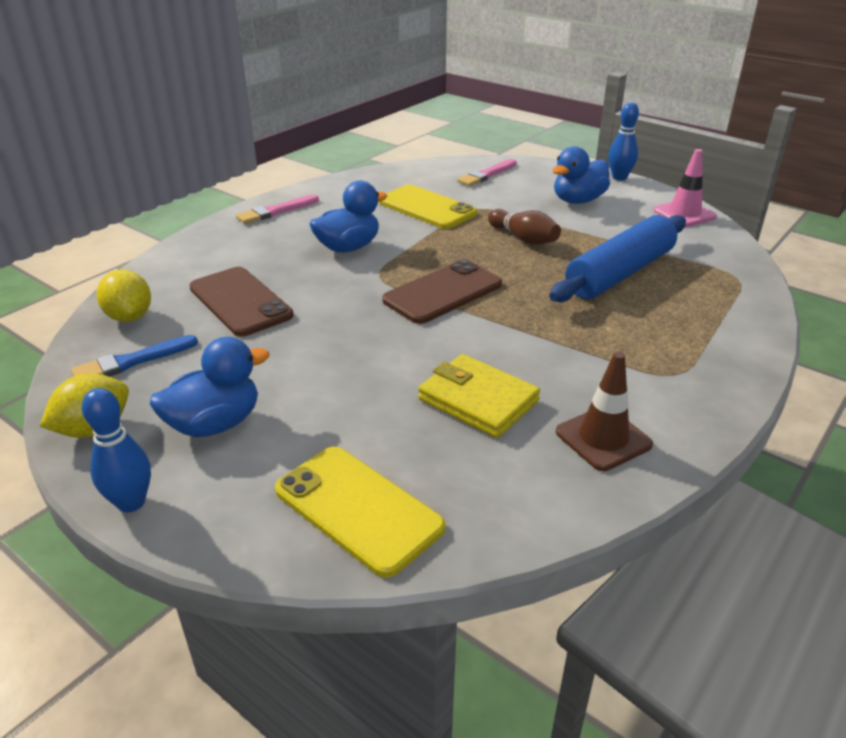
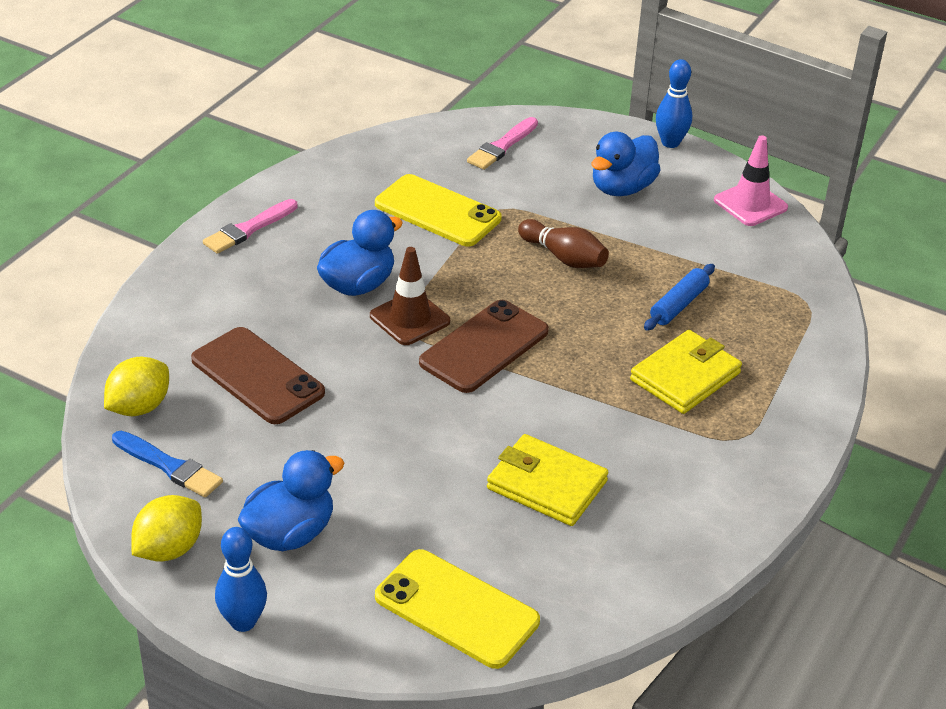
camera: 10 degrees left, 5 degrees up
blue brush [71,335,198,377] -> blue brush turned 105 degrees counterclockwise [112,431,223,497]
yellow lemon [97,270,151,322] -> yellow lemon turned 75 degrees clockwise [104,357,169,416]
blue rolling pin [549,215,686,302] -> blue rolling pin [644,264,715,331], size x0.49
brown traffic cone [556,352,653,471] -> brown traffic cone moved to [370,247,450,345]
none -> yellow wallet [630,330,742,414]

